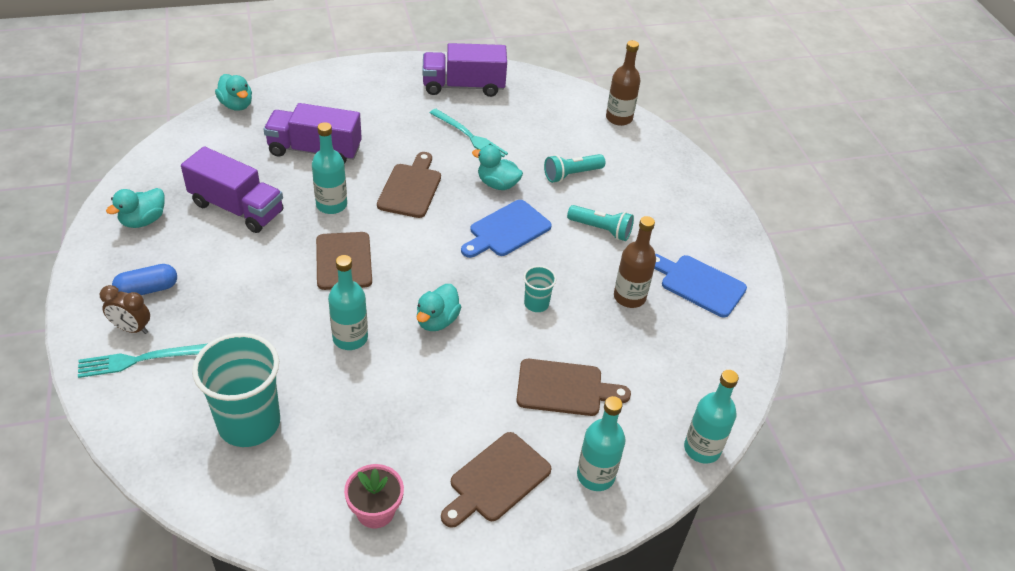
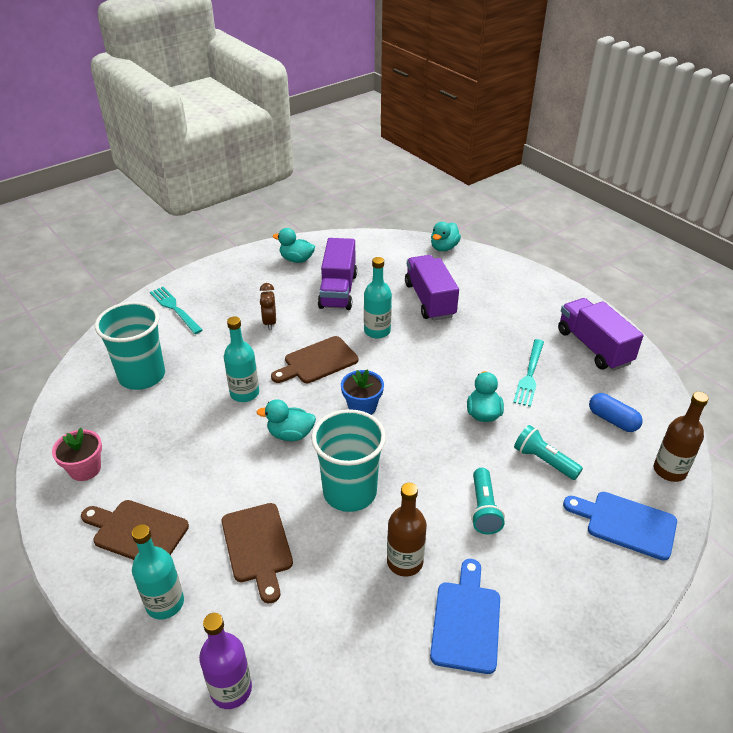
camera: 70 degrees right, 5 degrees down
brown clock [100,285,150,334] -> brown clock moved to [260,283,276,330]
blue capsule [112,264,177,295] -> blue capsule moved to [589,393,643,432]
brown cutting board [377,152,441,218] -> none
blue cutting board [461,200,552,258] -> blue cutting board moved to [563,492,677,561]
turquoise cup [523,266,556,312] -> turquoise cup [311,409,386,512], size x2.15
turquoise bottle [684,370,739,464] -> purple bottle [199,613,252,709]
none -> blue flower pot [341,369,384,415]

